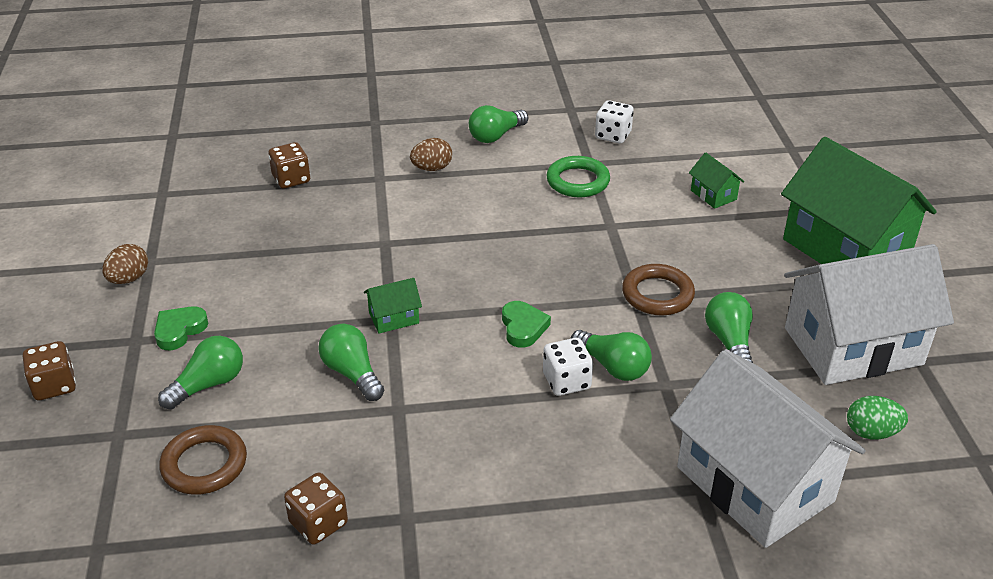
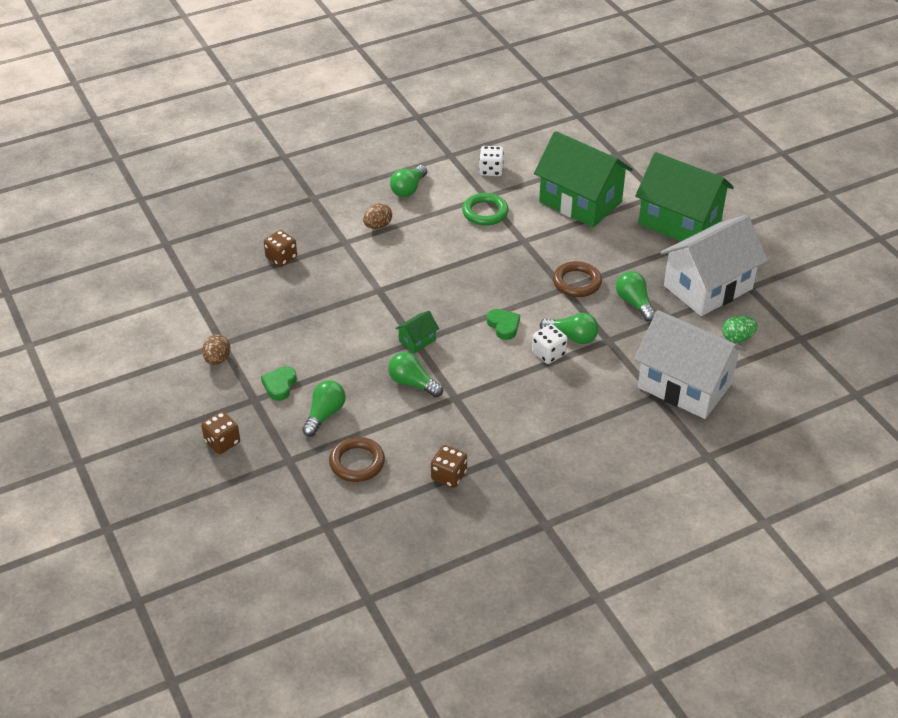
camera: 20 degrees left, 5 degrees up
green house [689,152,744,209] -> green house [534,131,633,227], size x2.49

